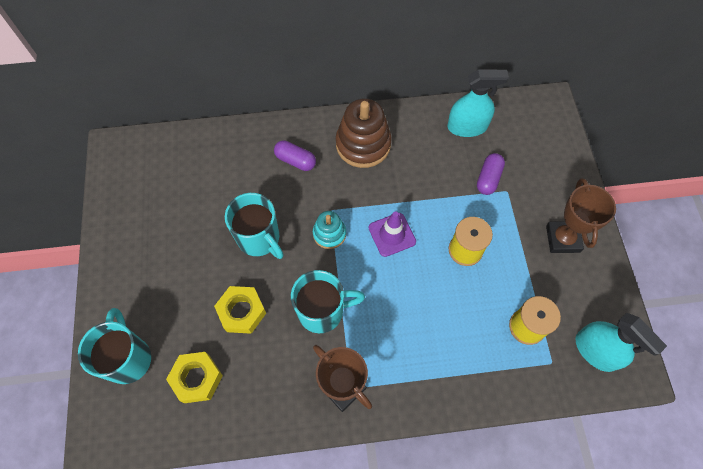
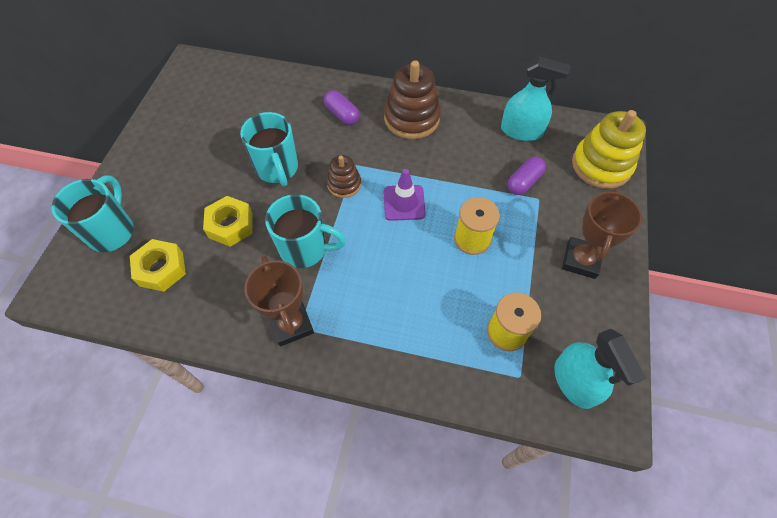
camera: 20 degrees right, 5 degrees down
turquoise stacking toy [313,211,346,249] -> brown stacking toy [327,155,361,198]
none -> yellow stacking toy [572,110,646,189]

